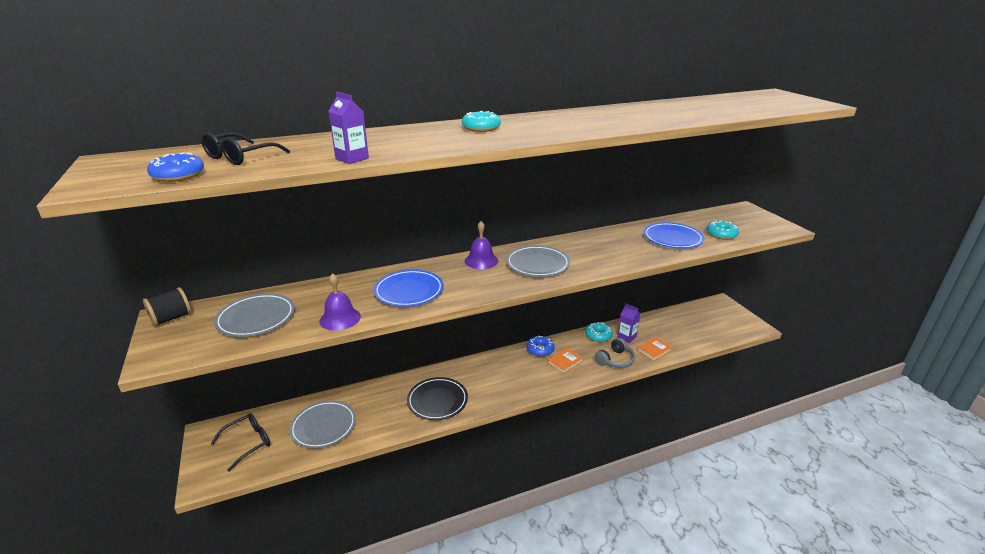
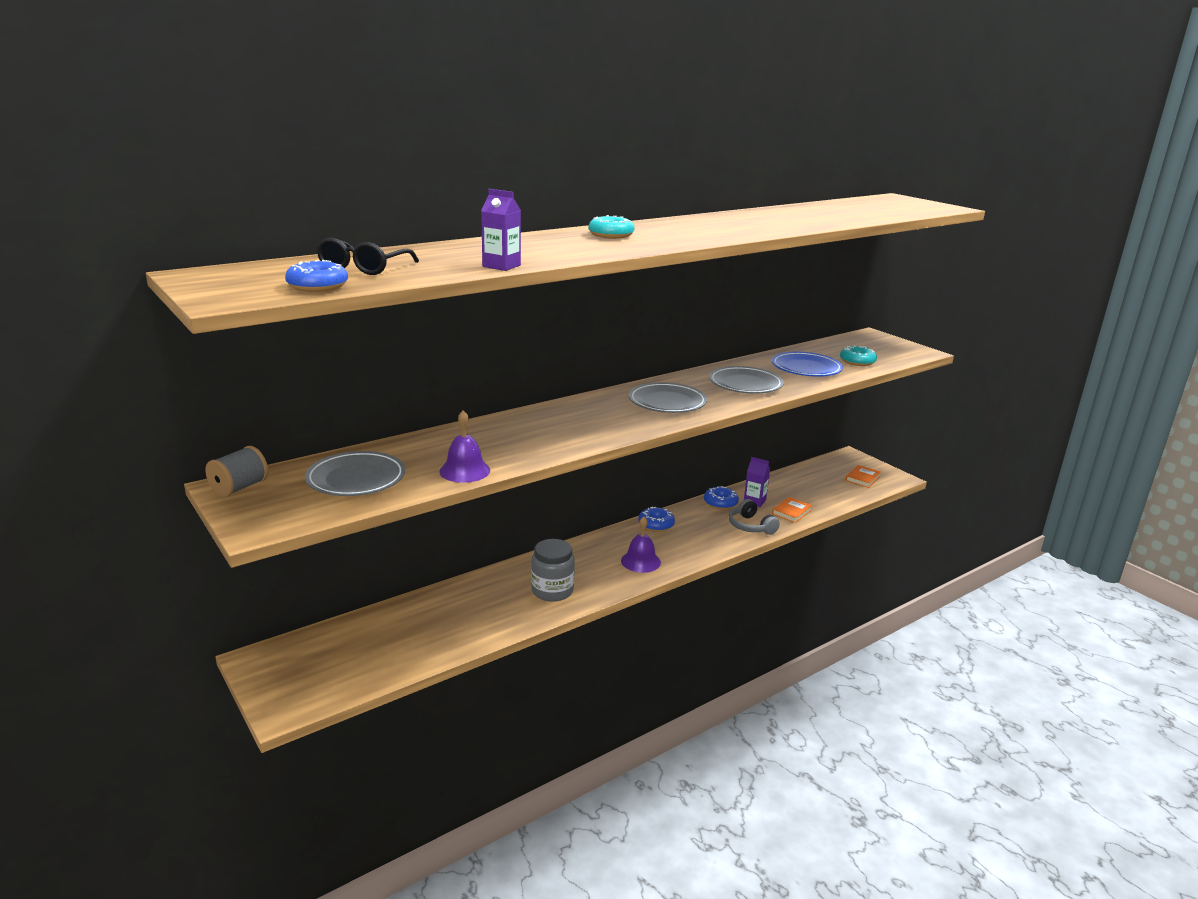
camera: 15 degrees left, 5 degrees down
black spool [143,287,191,326] -> grey spool [205,446,268,497]
black glasses [211,413,270,472] -> none
grey plate [289,400,356,449] -> grey plate moved to [709,366,784,394]
blue plate [373,269,444,307] -> none
black plate [407,377,468,420] -> grey jar [531,539,575,602]
purple bell [465,221,498,269] -> purple bell moved to [621,517,661,573]
orange book [547,348,583,374] -> orange book moved to [846,465,881,488]
turquoise donut [585,322,613,342] -> blue donut [704,486,739,510]
grey headphones [595,338,635,368] -> grey headphones turned 120 degrees clockwise [729,499,780,535]

